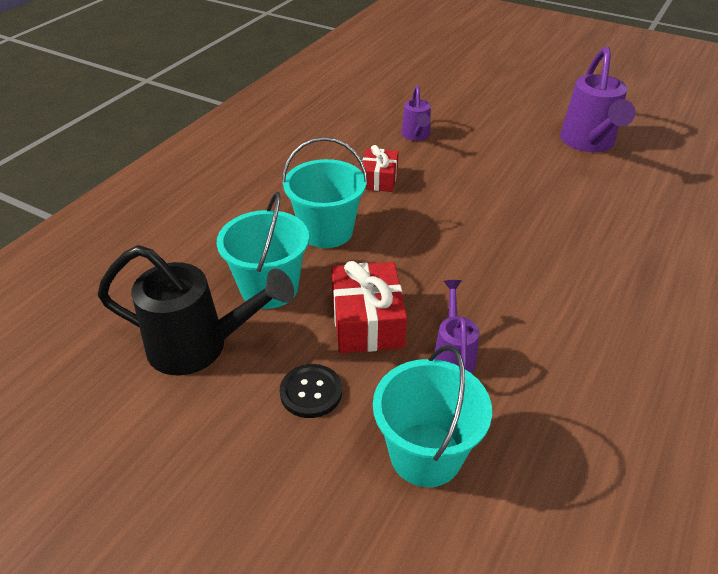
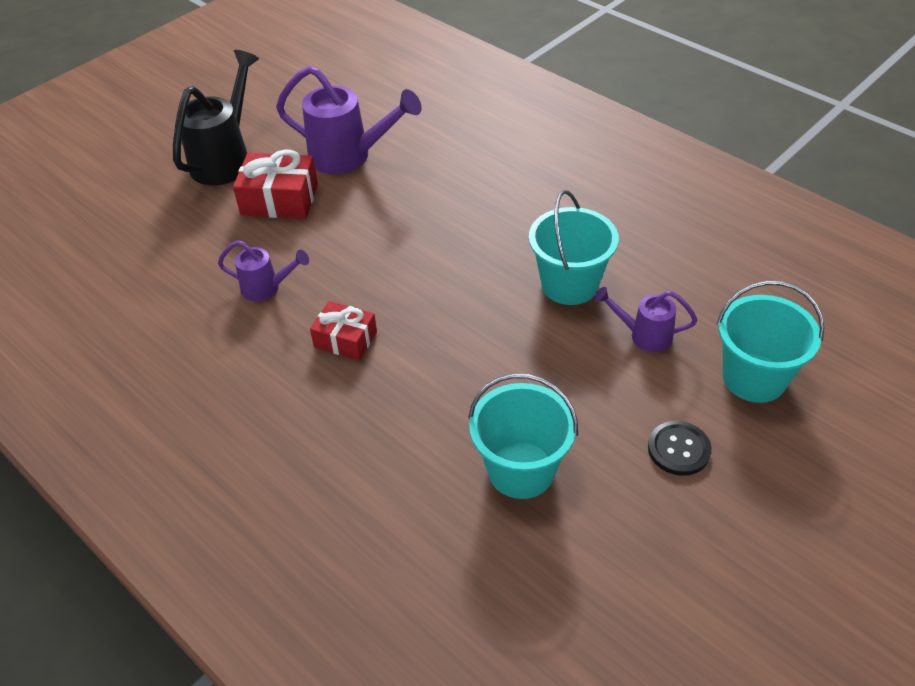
camera: 75 degrees left, 5 degrees up
black watering can [98,245,294,376] -> black watering can moved to [173,50,259,185]
turquoise bucket [282,137,368,248] -> turquoise bucket moved to [529,190,619,305]
red gift [331,261,407,353] -> red gift moved to [233,149,318,219]

